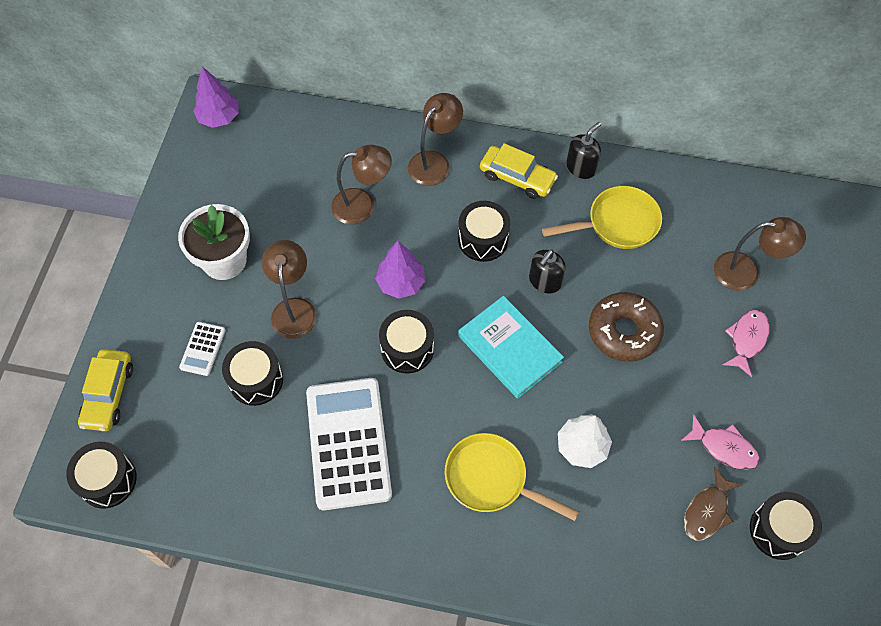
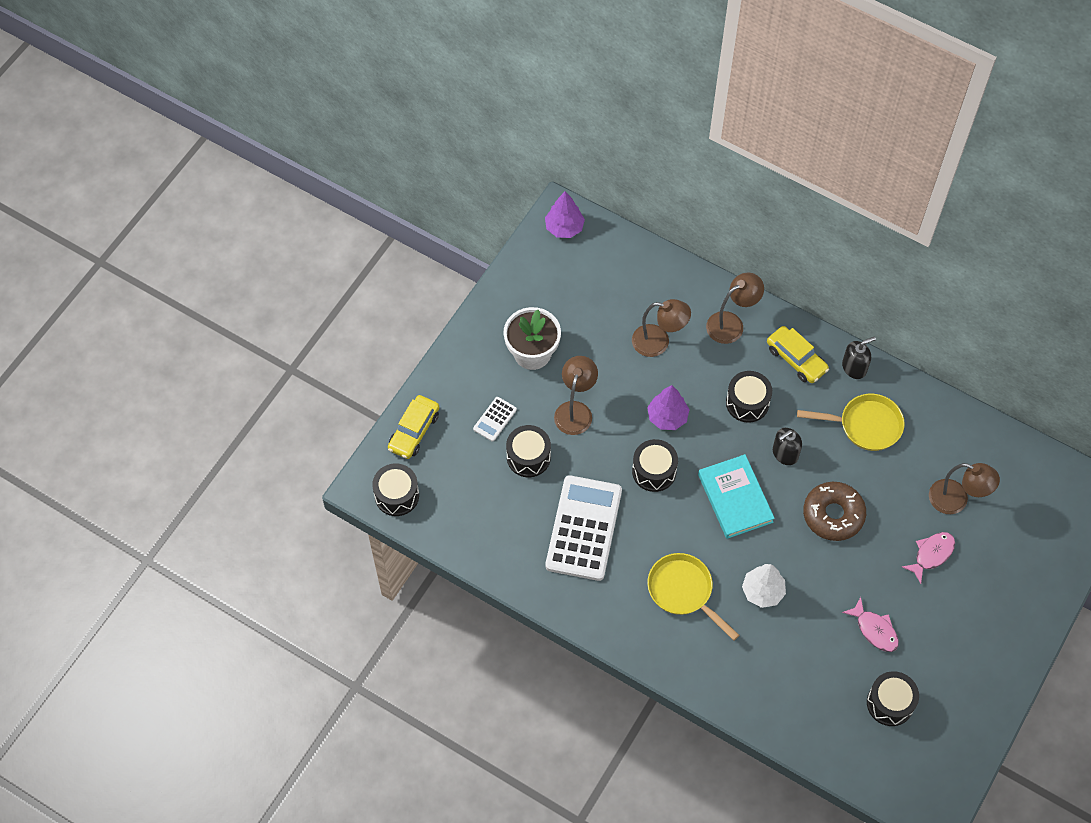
camera: 20 degrees right, 0 degrees up
brown fish [684,467,743,541] -> none

